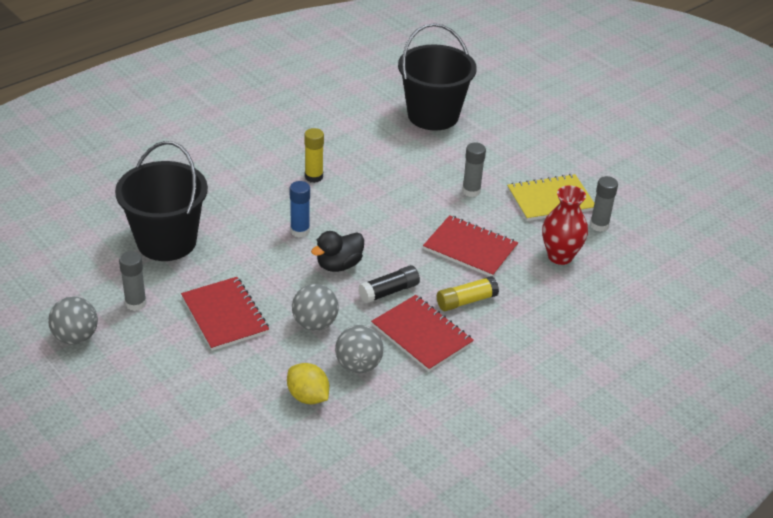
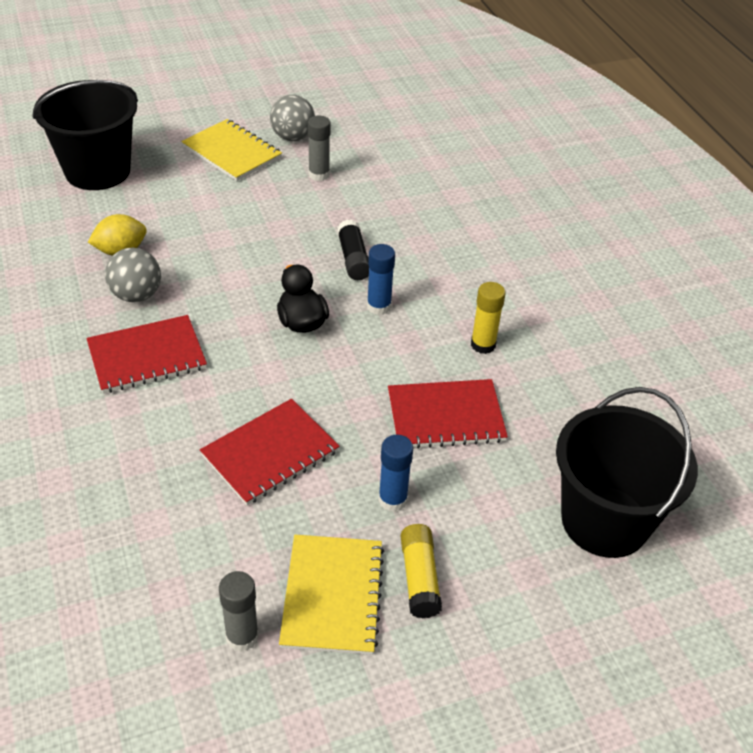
camera: 110 degrees right, 5 degrees up
black bucket [115,141,208,261] -> black bucket moved to [32,80,138,190]
red notebook [181,277,269,351] -> red notebook moved to [388,379,508,449]
grey ball [292,284,339,331] -> none
black glue stick [358,265,420,304] -> black glue stick moved to [337,219,369,280]
yellow glue stick [437,276,499,311] -> yellow glue stick moved to [401,524,442,618]
grey glue stick [462,143,486,197] -> blue glue stick [378,435,413,512]
red vase [542,186,588,265] -> none
none -> yellow notebook [181,119,282,181]

